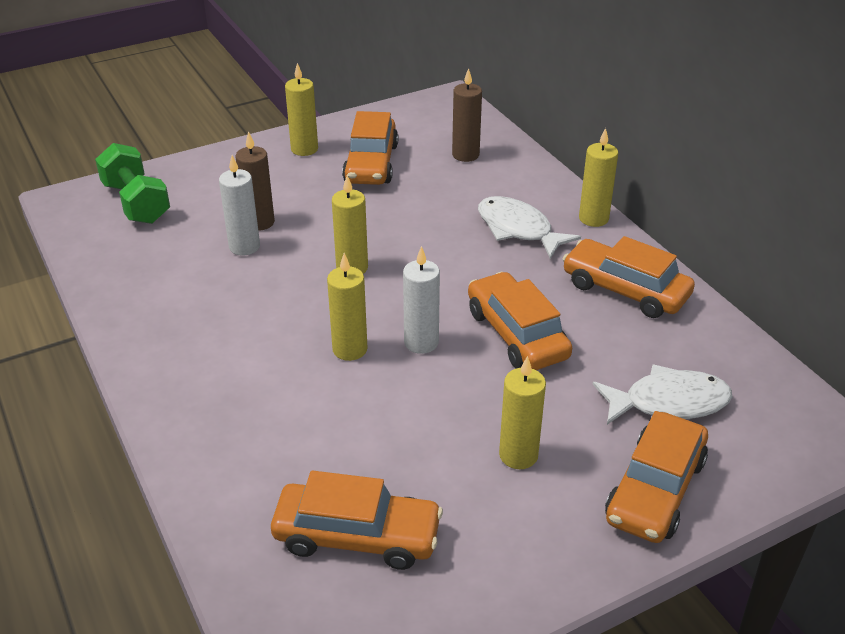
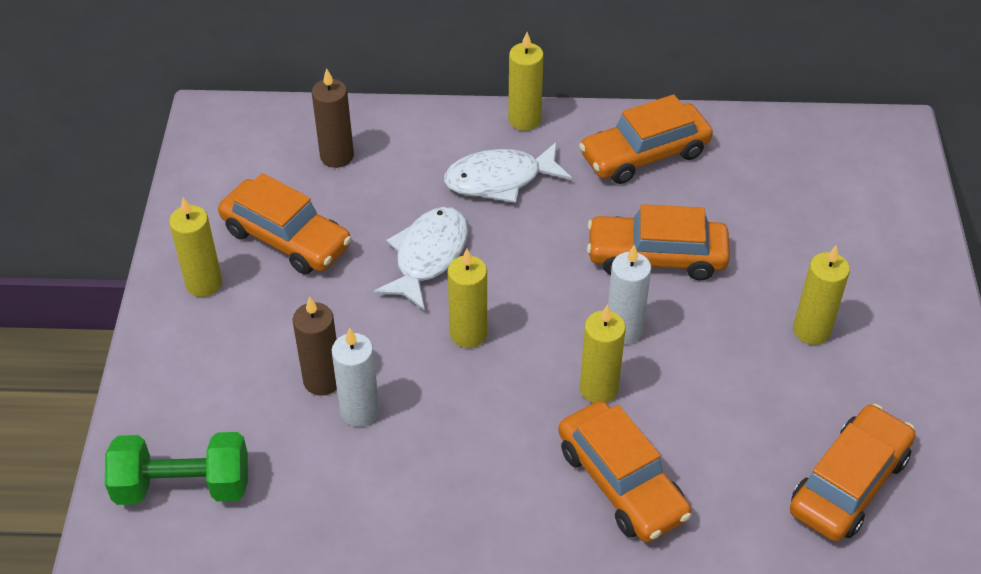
camera: 60 degrees left, 10 degrees up
white fish [592,364,733,425] -> white fish moved to [373,207,468,311]
orange car [605,411,708,543] -> orange car moved to [558,401,692,543]

